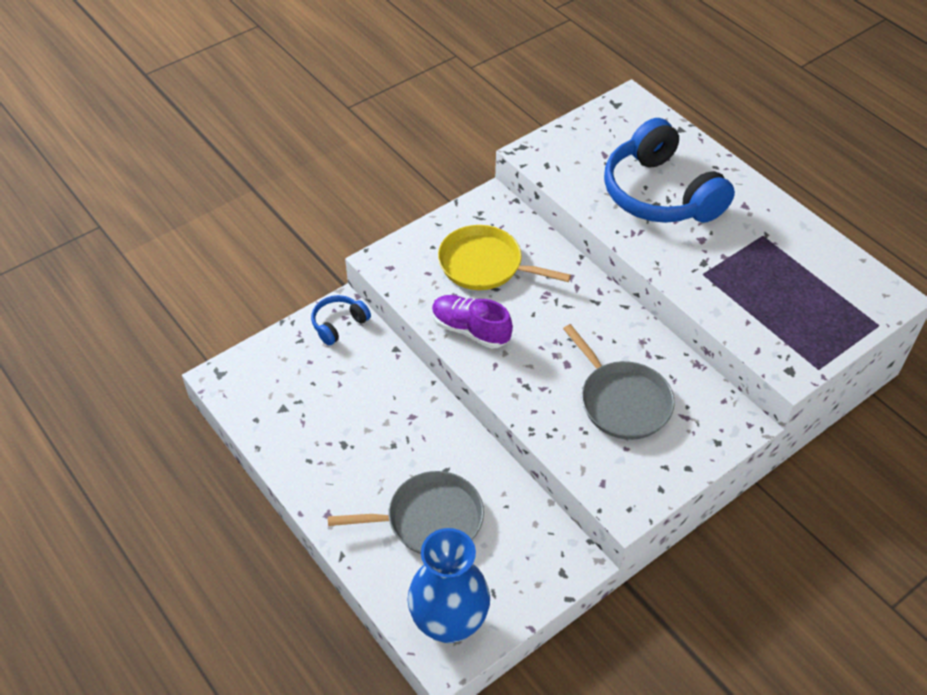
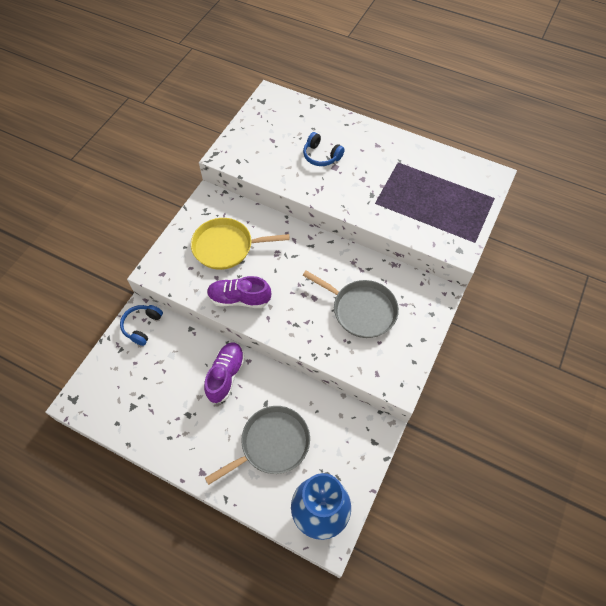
camera: 25 degrees left, 10 degrees up
blue headphones [604,118,735,223] -> blue headphones [303,132,345,166], size x0.46
none -> purple shoe [204,342,245,403]

